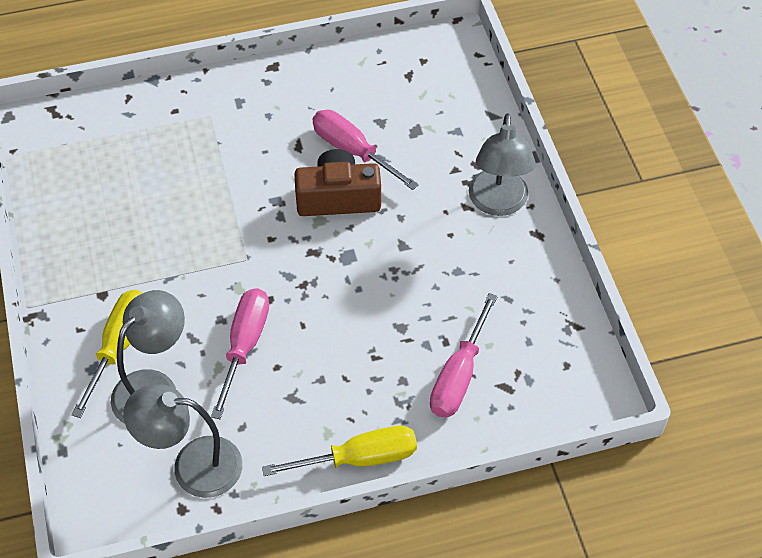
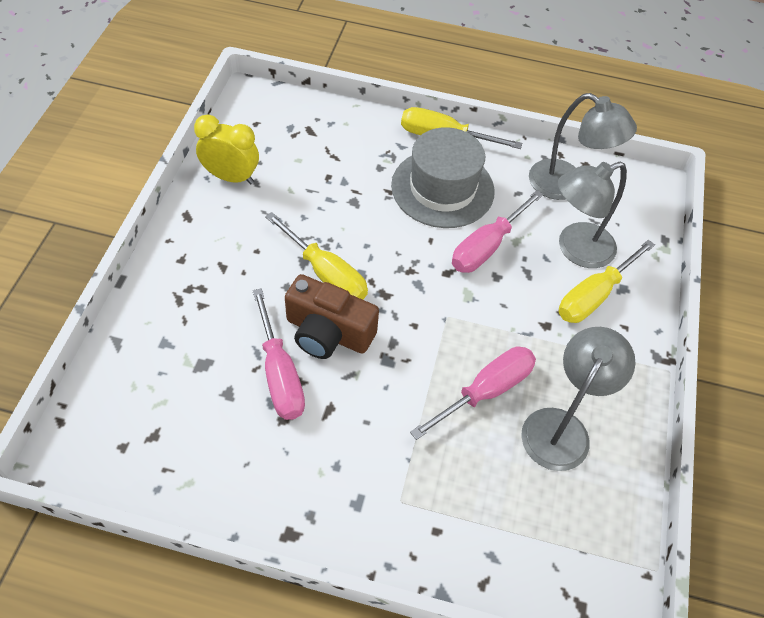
camera: 155 degrees left, 0 degrees up
pink screwdriver [430,293,498,418] -> pink screwdriver moved to [410,347,536,440]
grey lamp [469,113,536,216] -> grey lamp moved to [521,327,635,471]
none -> yellow clock [194,114,259,184]
none -> yellow screwdriver [265,212,368,300]
none -> grey hat [391,127,495,228]

